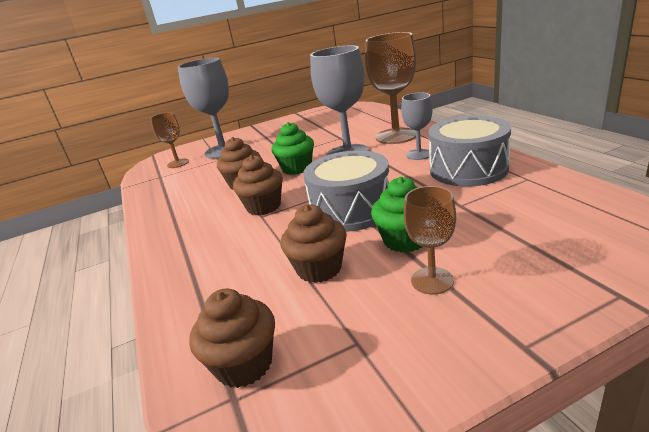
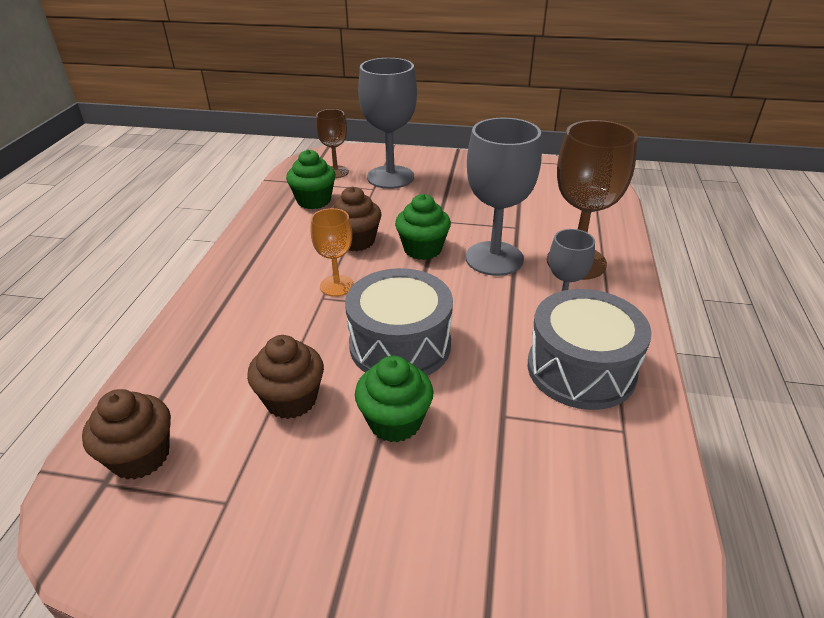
camera: 30 degrees right, 10 degrees up
brown cupcake [233,155,283,215] -> orange goblet [310,208,354,296]
brown goblet [404,186,456,294] -> none
none -> green cupcake [286,149,336,209]

